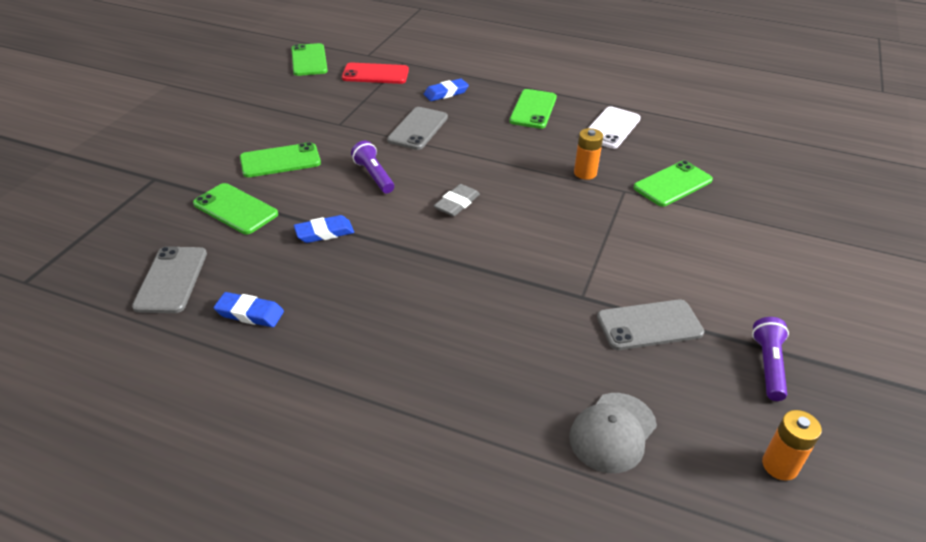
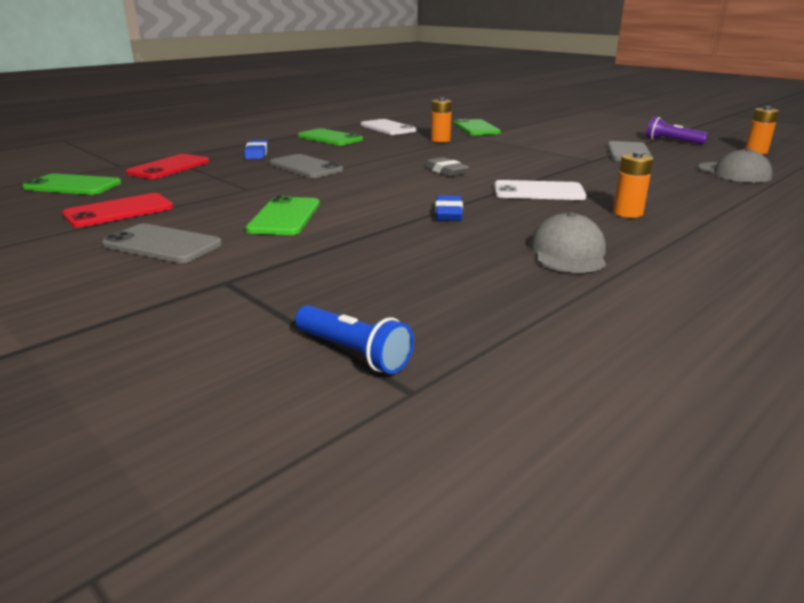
camera: 65 degrees left, 15 degrees down
grey phone [132,246,207,313] -> grey phone moved to [102,224,222,263]
green phone [193,183,278,234] -> none
blue eraser [214,292,284,327] -> grey cap [530,212,606,273]
purple flashlight [351,141,394,193] -> none
none -> red phone [62,193,173,228]
none -> blue flashlight [295,305,414,374]
none -> white phone [495,180,587,200]
none -> orange battery [613,152,653,218]

